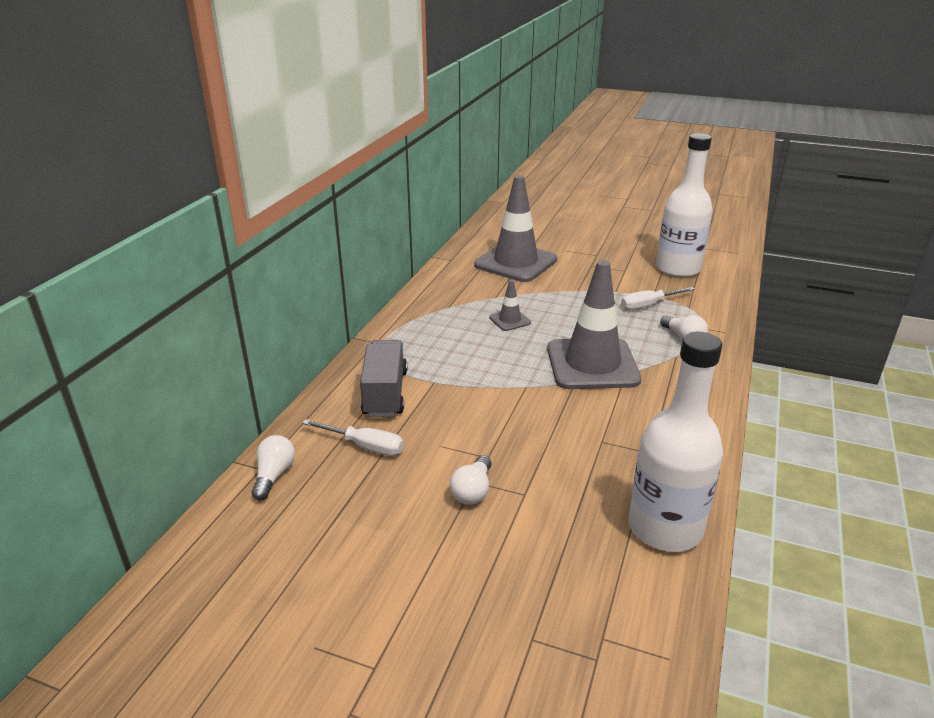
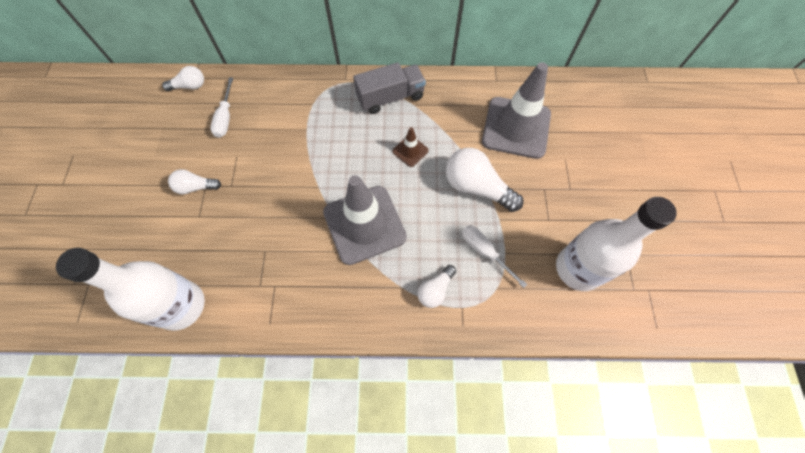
camera: 70 degrees right, 35 degrees up
grey truck [360,340,407,417] -> grey truck moved to [353,62,426,114]
grey traffic cone [489,280,531,331] -> brown traffic cone [392,127,429,167]
none -> white light bulb [446,148,523,212]

